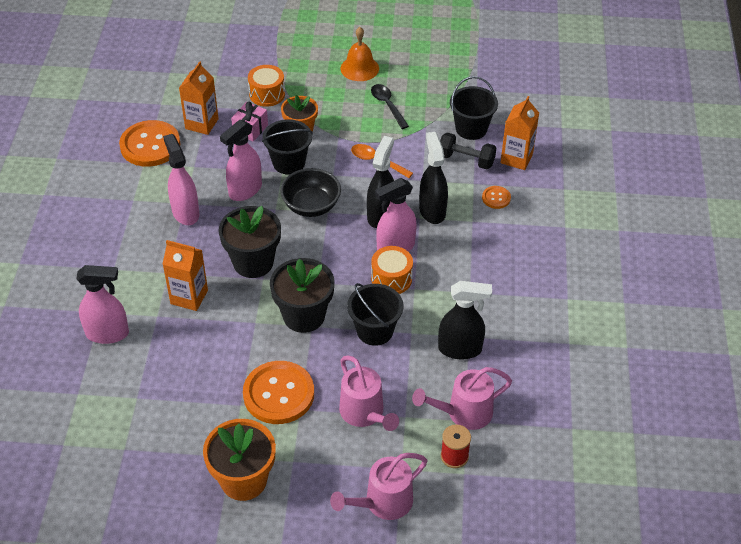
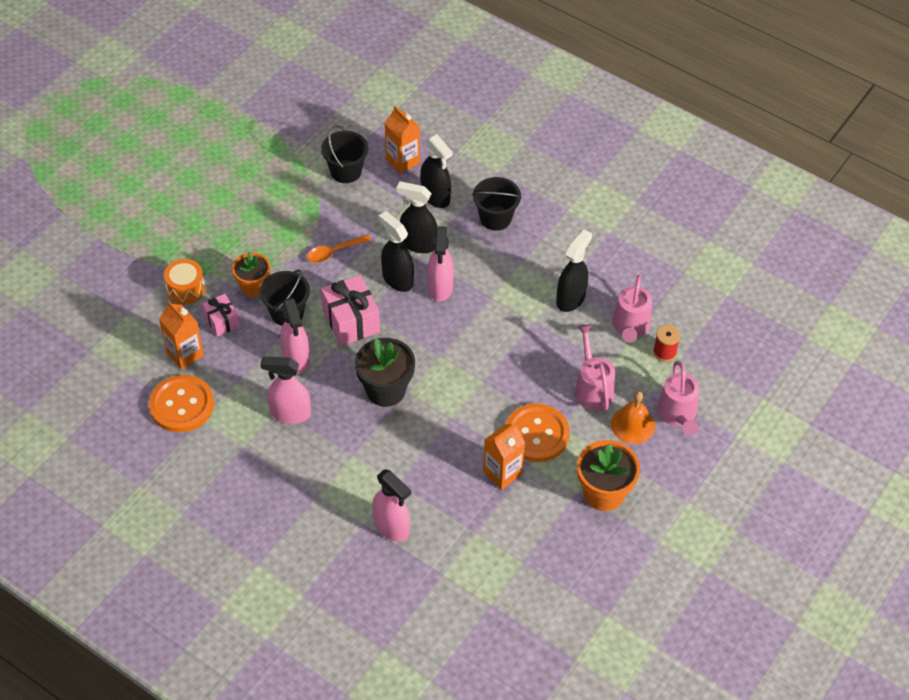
camera: 60 degrees left, 5 degrees up
pink spray bottle [76,265,129,344] -> pink spray bottle turned 105 degrees clockwise [373,469,411,542]
orange carton [163,240,208,311] -> orange carton moved to [483,422,525,490]
black flower pot [270,258,335,333] -> none
black bowl [280,168,341,217] -> pink gift [321,275,380,346]
pink watering can [339,356,399,431] -> pink watering can turned 105 degrees counterclockwise [575,324,615,410]
orange bell [341,27,379,81] -> orange bell moved to [611,391,655,444]
black bucket [347,283,403,346] -> black bucket moved to [472,177,522,231]
black spoon [371,84,409,129] -> none
orange drum [371,246,413,294] -> none
black dumbbell [440,133,496,169] -> none
orange button [482,186,511,209] -> black spray bottle [420,134,453,208]

